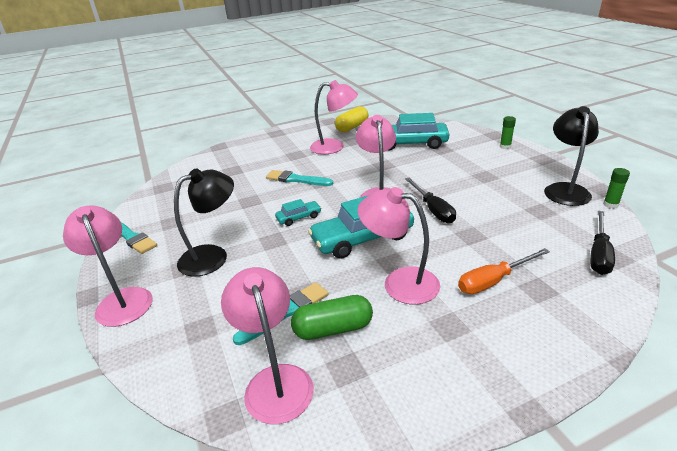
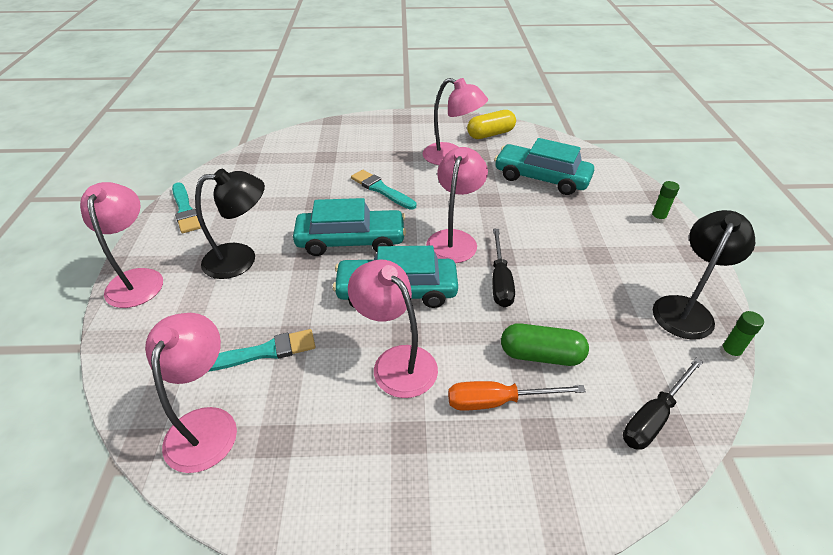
camera: 20 degrees right, 10 degrees up
turquoise car [275,199,321,226] -> turquoise car [293,198,406,256], size x2.09
green capsule [291,295,373,340] -> green capsule moved to [501,323,589,366]

